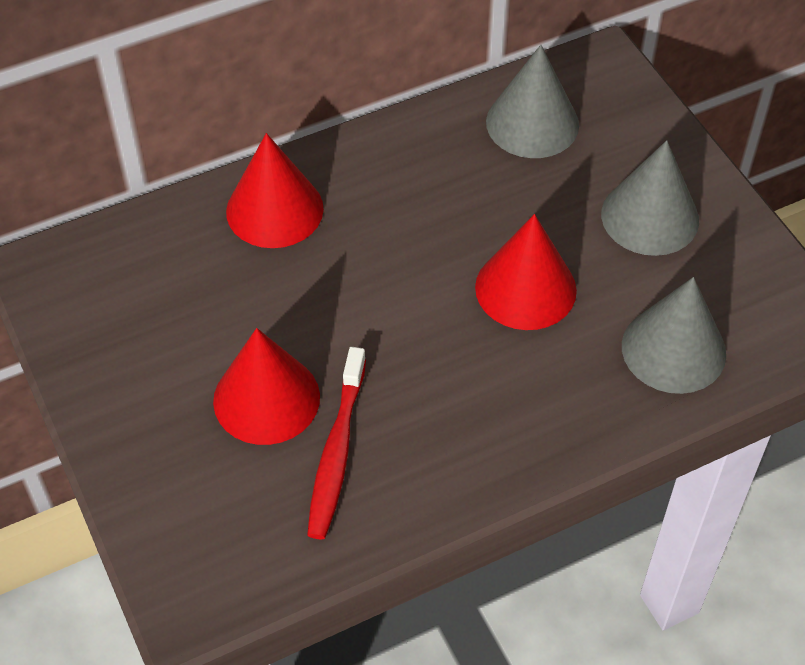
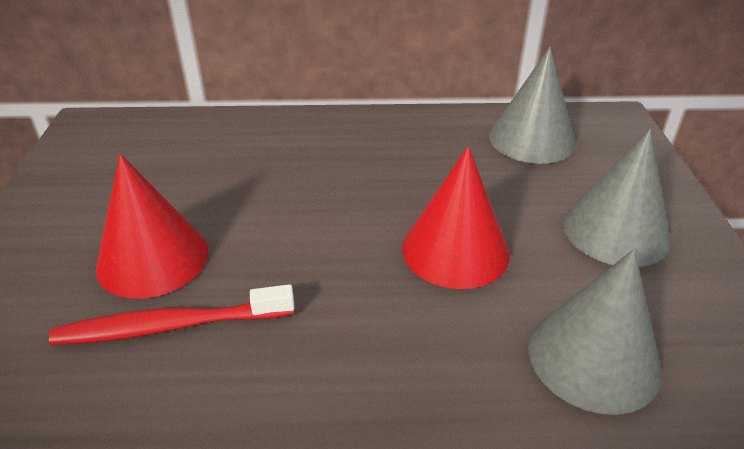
camera: 25 degrees right, 15 degrees down
red cone [226,133,324,248] -> none
red toothbrush [307,347,366,539] -> red toothbrush turned 45 degrees clockwise [49,284,295,345]

